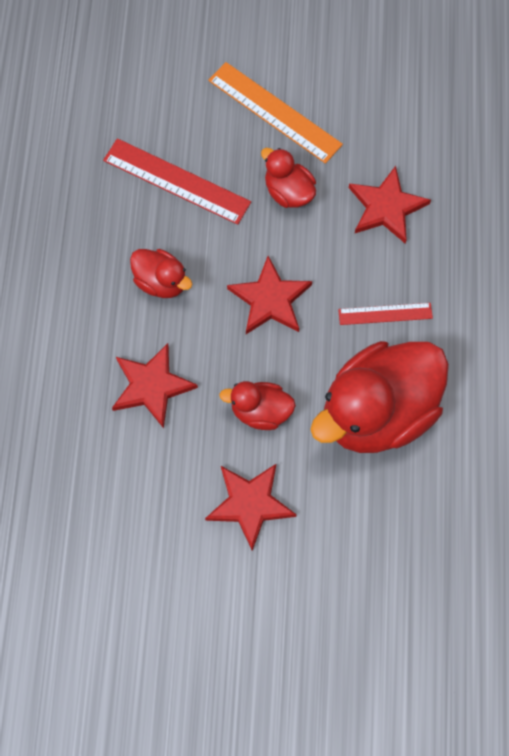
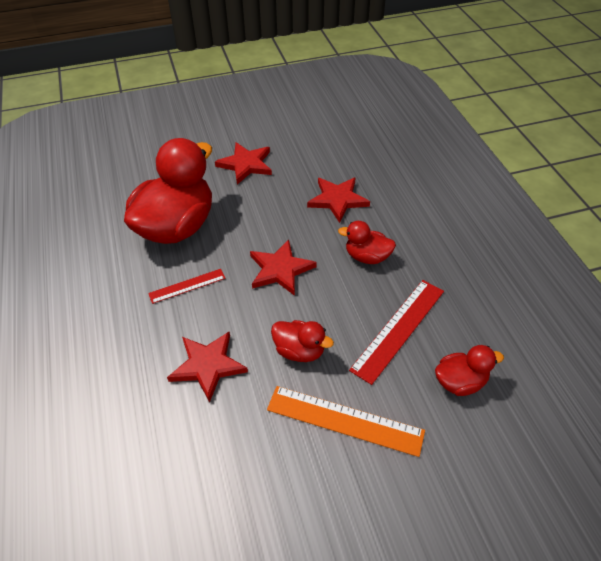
camera: 160 degrees right, 20 degrees down
red ruler [103,138,251,225] -> red ruler turned 60 degrees counterclockwise [349,280,444,385]
red duck [219,381,296,430] -> red duck moved to [435,345,504,396]

